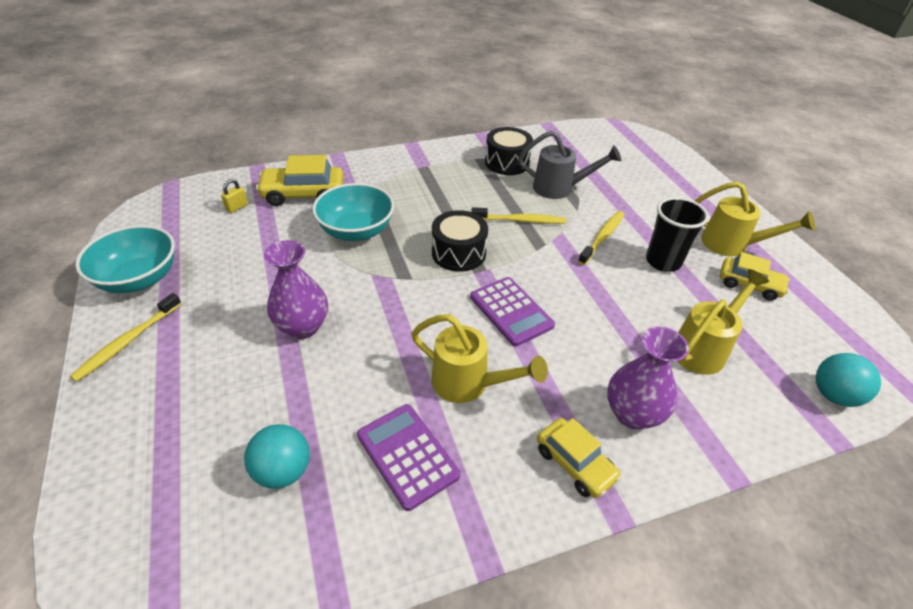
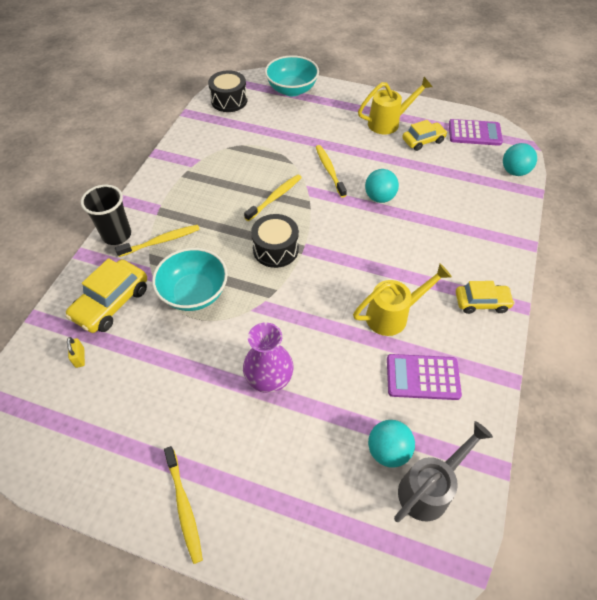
camera: 50 degrees left, 10 degrees up
turquoise bowl [75,225,175,293] -> turquoise bowl moved to [265,55,319,96]
purple calculator [470,277,555,346] -> purple calculator moved to [449,119,503,146]
black drum [485,127,533,175] -> black drum moved to [208,70,247,112]
grey watering can [518,131,621,199] -> grey watering can moved to [394,421,493,522]
purple vase [607,326,689,429] -> none
black cup [646,197,709,272] -> black cup moved to [81,185,131,245]
yellow watering can [677,269,769,375] -> none
none -> yellow toothbrush [115,225,200,257]
none -> turquoise ball [365,169,399,203]

